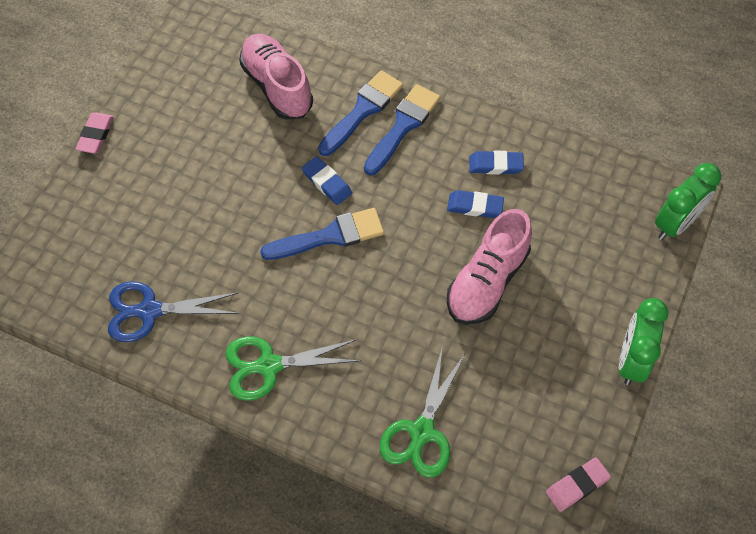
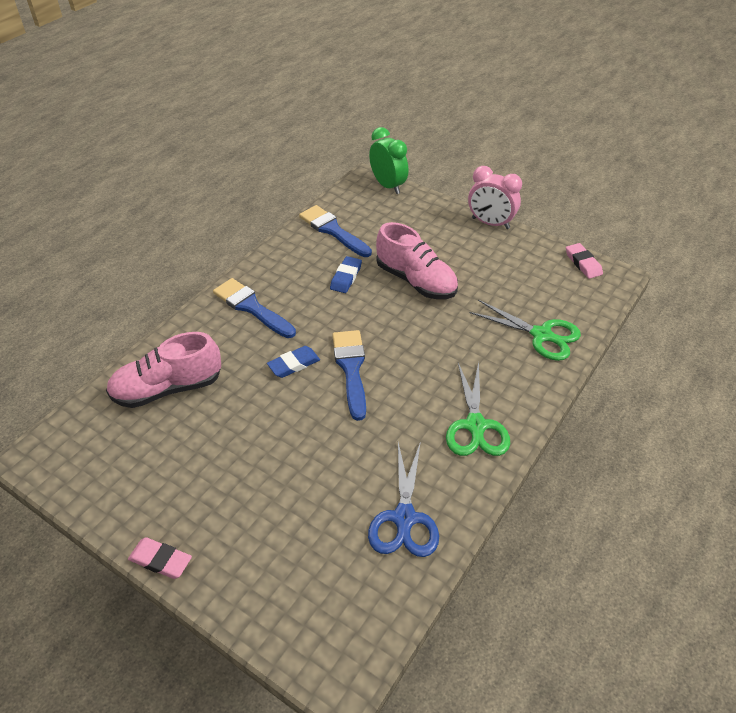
camera: 80 degrees left, 15 degrees down
blue brush [318,70,403,156] -> blue brush moved to [299,205,372,257]
blue eraser [469,151,524,175] -> none
green clock [619,298,668,385] -> pink clock [468,166,522,229]

